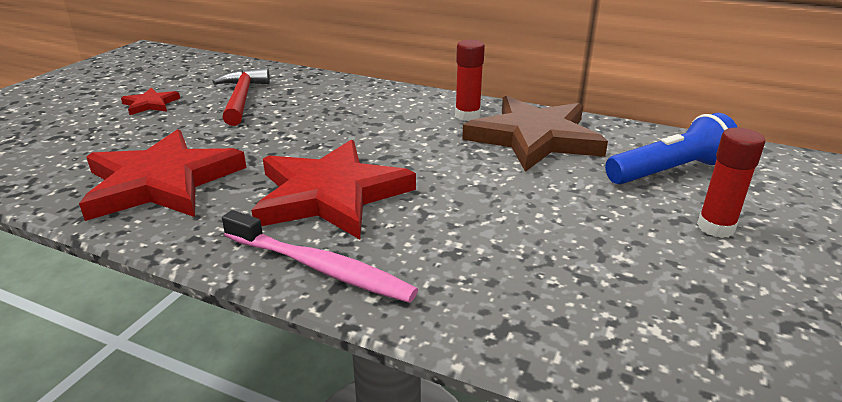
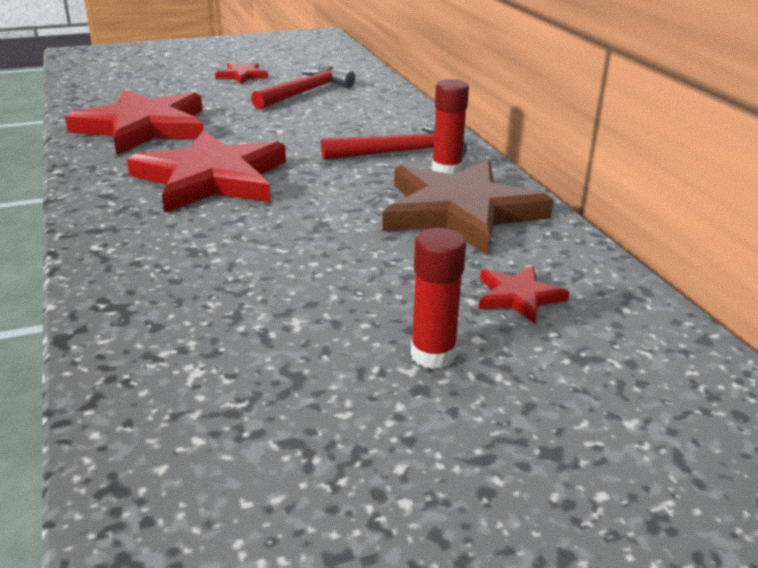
camera: 45 degrees right, 0 degrees up
pink toothbrush [222,210,418,303] -> none
blue flashlight [605,113,738,184] -> red star [479,266,569,324]
none -> red hammer [321,125,467,160]

